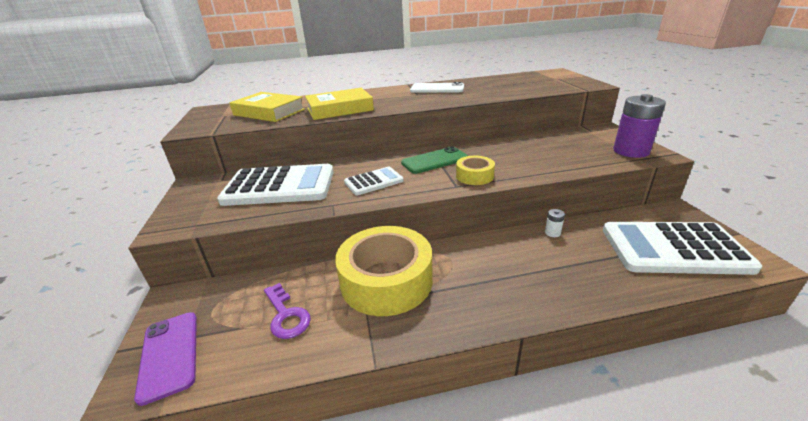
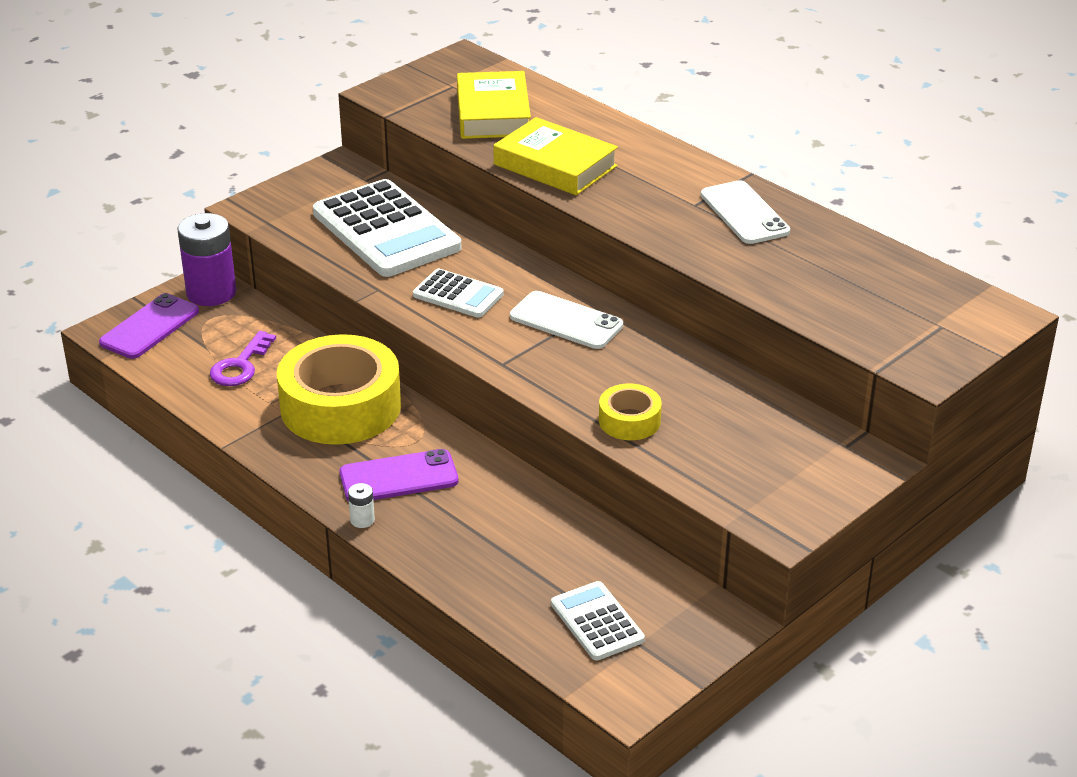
camera: 55 degrees right, 5 degrees up
green phone [401,146,468,174] -> white phone [510,291,623,349]
yellow tape [456,156,495,185] -> yellow tape moved to [599,384,662,440]
white battery [545,209,565,237] -> white battery moved to [348,483,375,528]
white calculator [603,222,762,275] -> white calculator [551,581,645,661], size x0.52
purple battery [613,94,666,158] -> purple battery moved to [177,213,236,306]
none -> purple phone [339,449,458,501]

